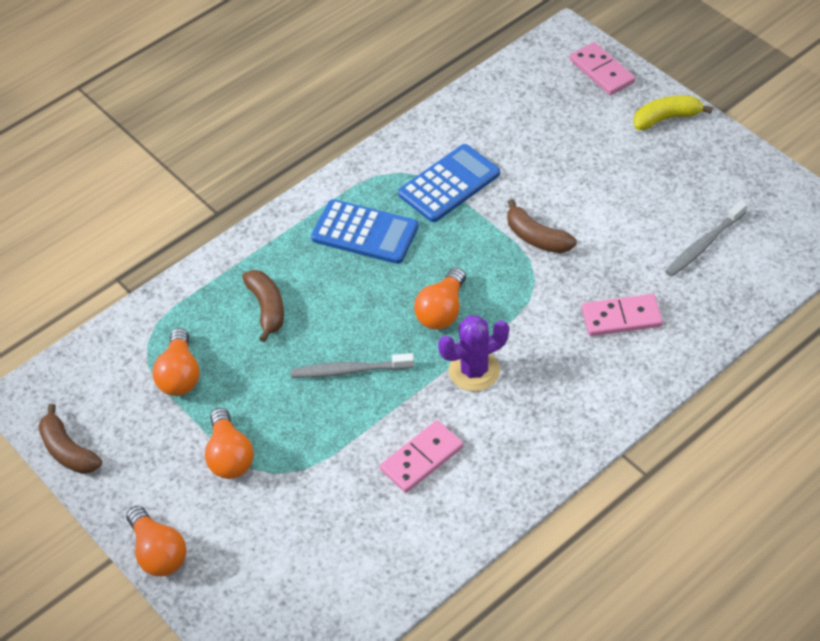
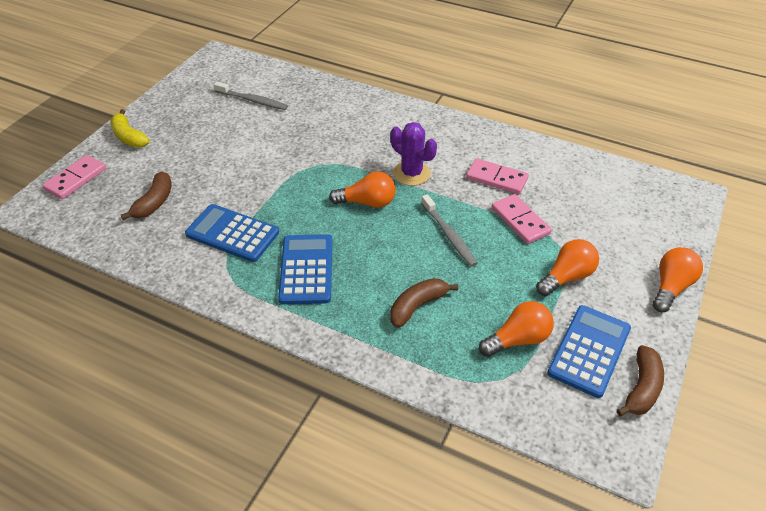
camera: 115 degrees left, 5 degrees down
brown banana [507,199,577,253] -> brown banana moved to [121,171,172,220]
pink domino [582,294,663,336] -> pink domino moved to [492,194,552,244]
none -> blue calculator [547,305,631,398]

